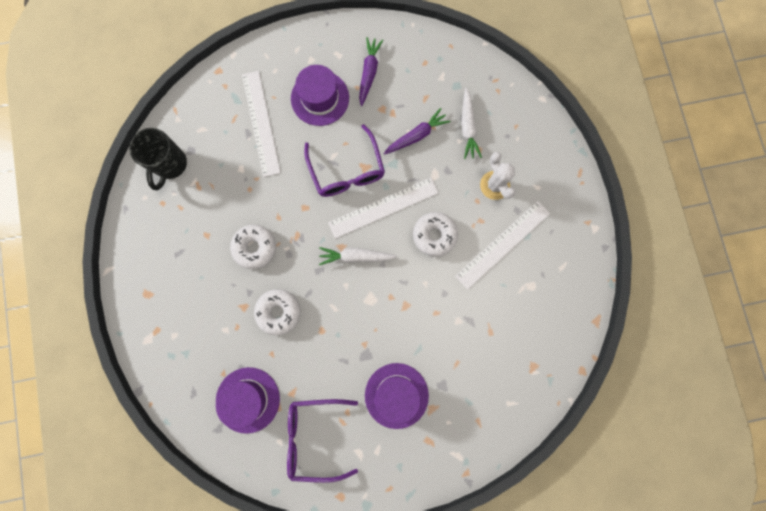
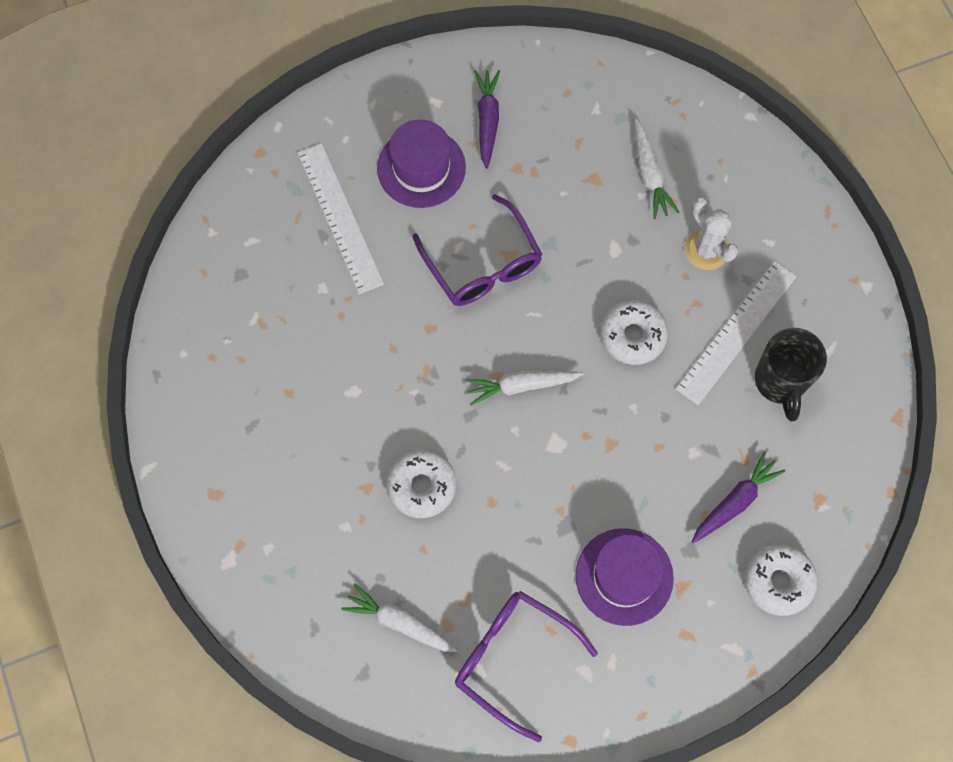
camera: 10 degrees left, 10 degrees down
black mug [129,128,187,190] -> black mug moved to [755,328,827,421]
purple hat [216,367,280,434] -> white carrot [341,583,459,653]
white donut [230,224,276,269] -> white donut moved to [745,544,818,616]
purple glasses [287,399,358,483] -> purple glasses turned 45 degrees clockwise [455,591,598,742]
white ruler [328,178,439,239] -> none
purple carrot [384,108,451,155] -> purple carrot moved to [692,451,786,543]

